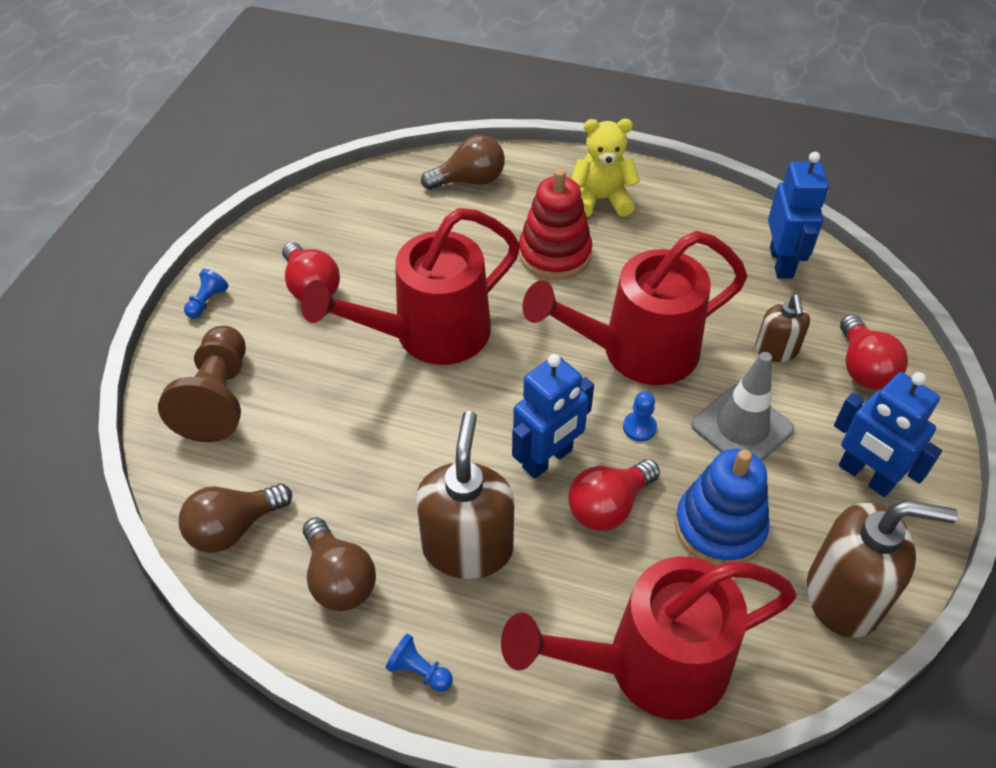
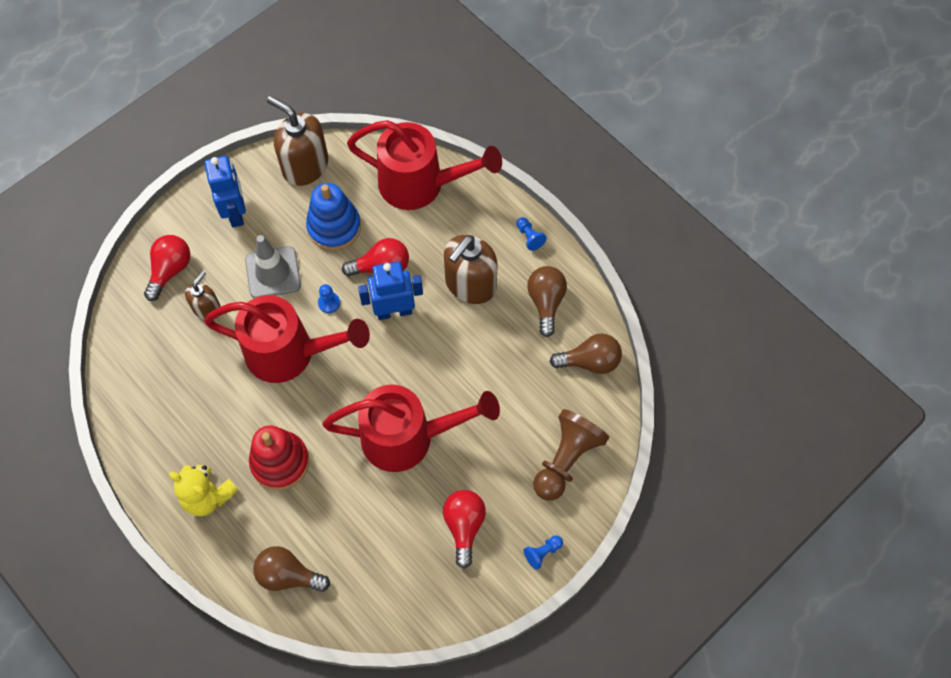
camera: 150 degrees left, 15 degrees up
blue robot [768,152,829,279] -> none

